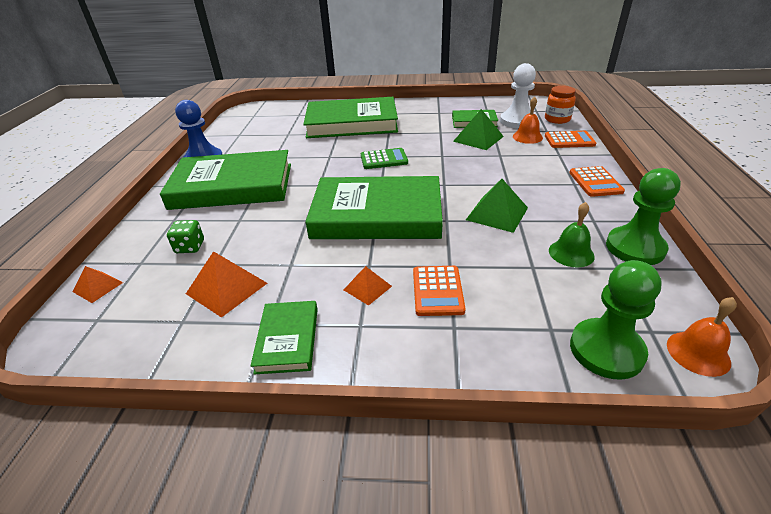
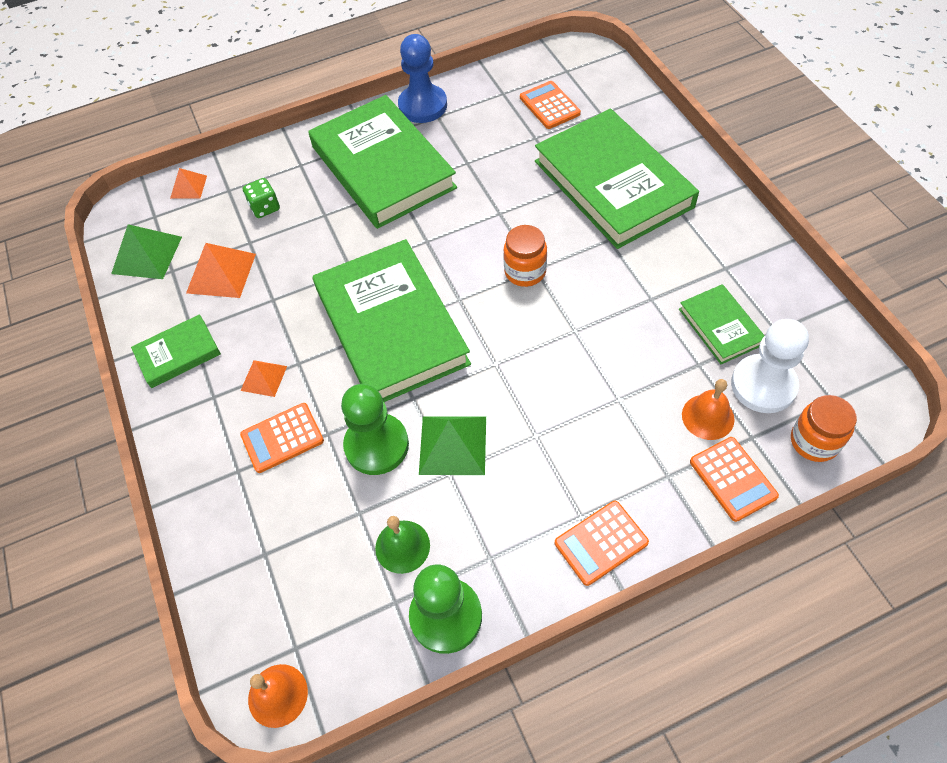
camera: 65 degrees right, 20 degrees up
green calculator [361,148,408,169] -> orange jar [503,225,547,287]
green pyramid [453,109,504,150] -> green pyramid moved to [111,224,182,279]
green pawn [570,260,662,380] -> green pawn moved to [341,384,409,475]
none -> orange calculator [520,81,581,129]

